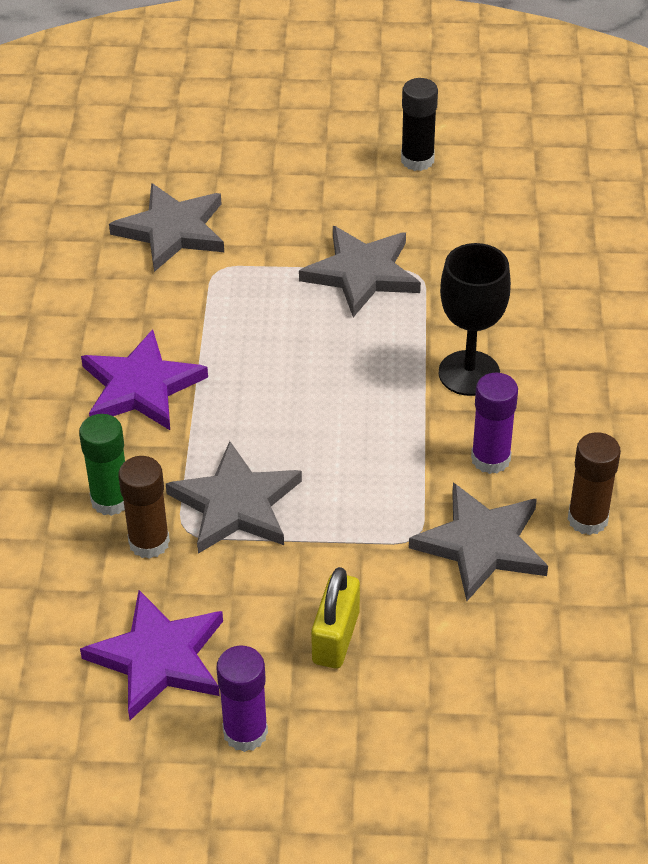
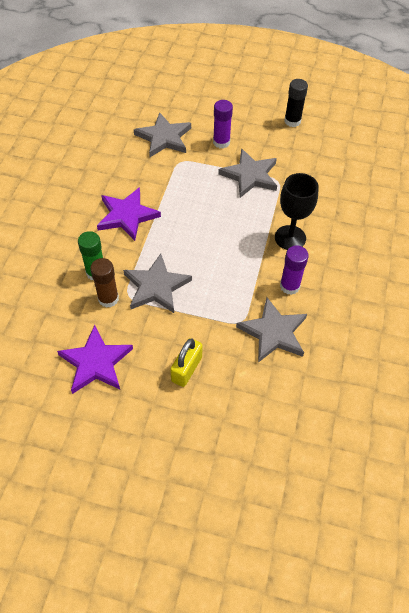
camera: 10 degrees right, 10 degrees up
purple glue stick [216,646,268,752] -> purple glue stick moved to [213,100,233,148]
brown glue stick [568,432,621,535] -> none

